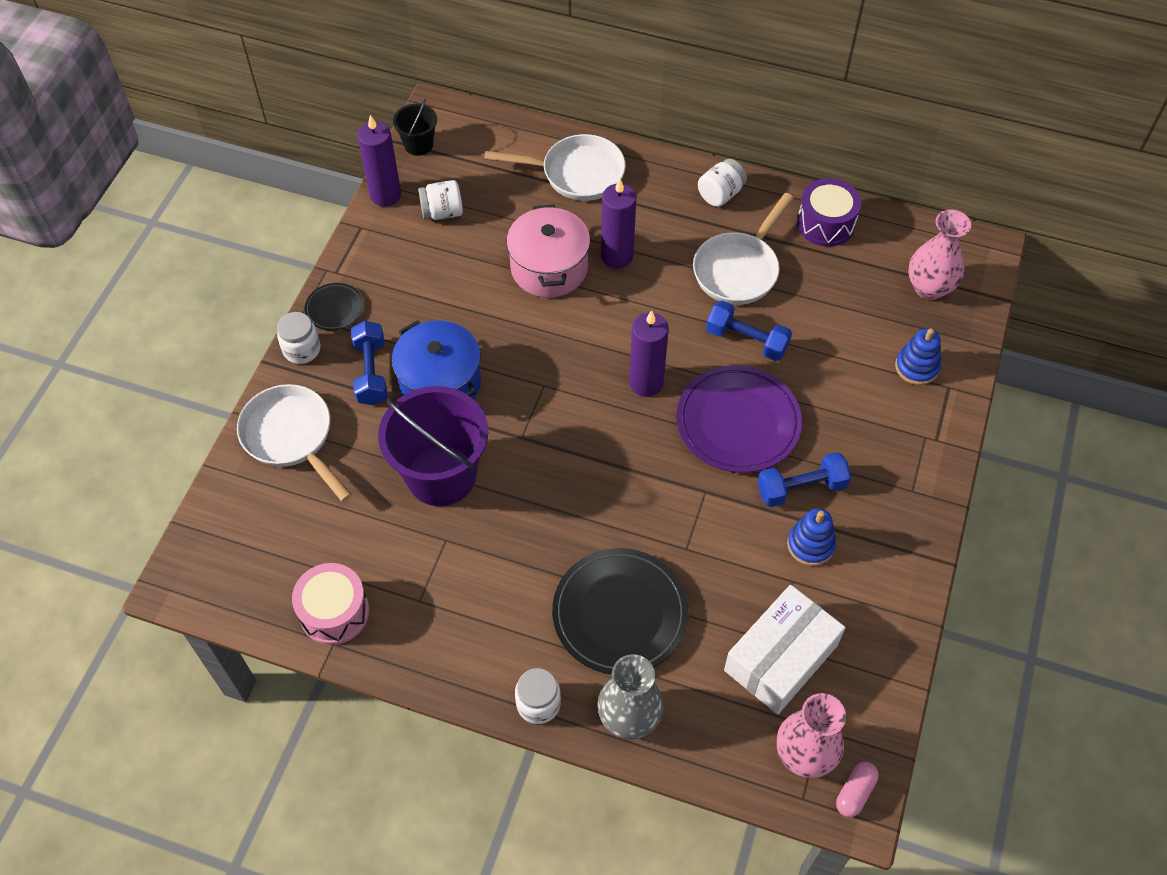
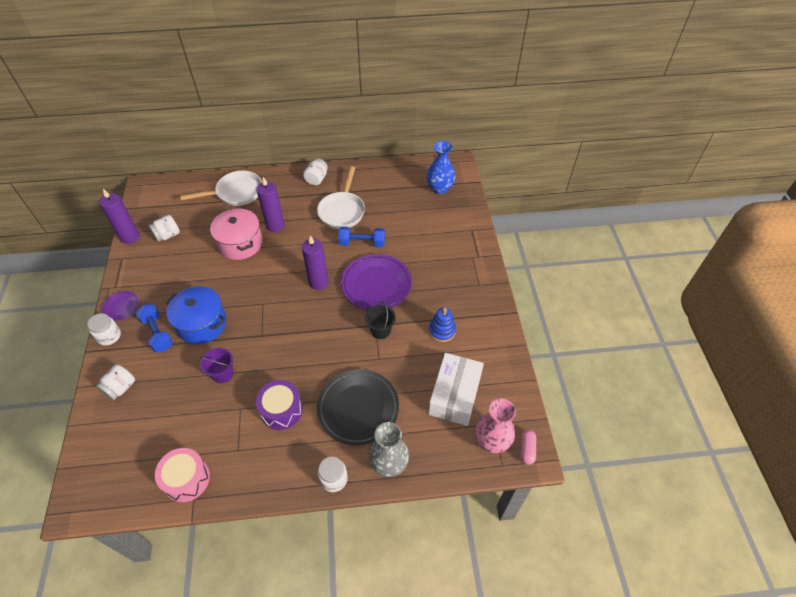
camera: 25 degrees left, 5 degrees down
white pan [237,384,352,502] -> white jar [96,364,135,400]
black plate [305,283,364,331] -> purple plate [102,291,139,321]
purple bucket [378,386,488,506] -> purple bucket [200,348,233,383], size x0.49
black bucket [393,99,437,156] -> black bucket moved to [365,302,396,339]
blue dumbbell [757,452,851,507] -> none
purple drum [797,178,861,247] -> purple drum moved to [256,380,303,430]
blue stacking toy [895,328,941,385] -> none
pink vase [908,210,971,300] -> blue vase [427,141,455,194]

